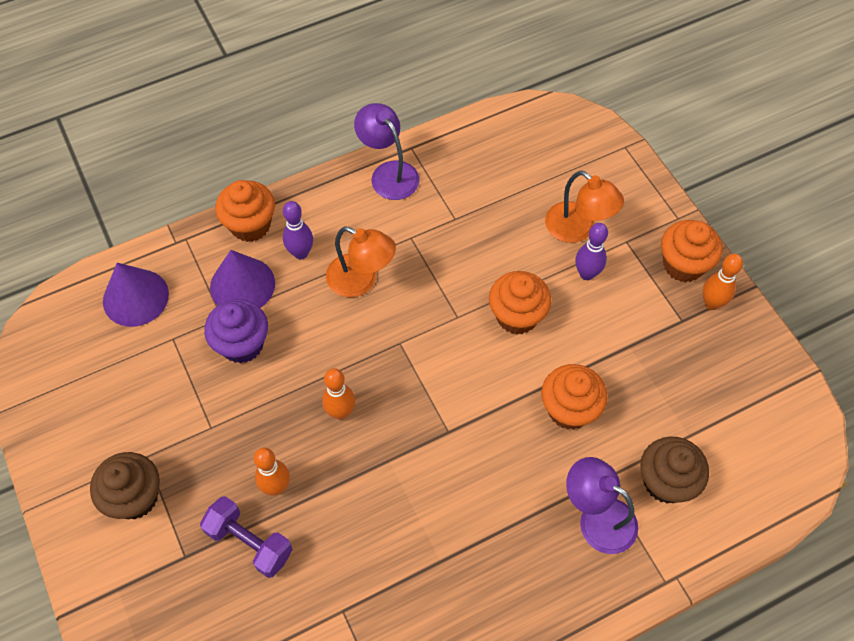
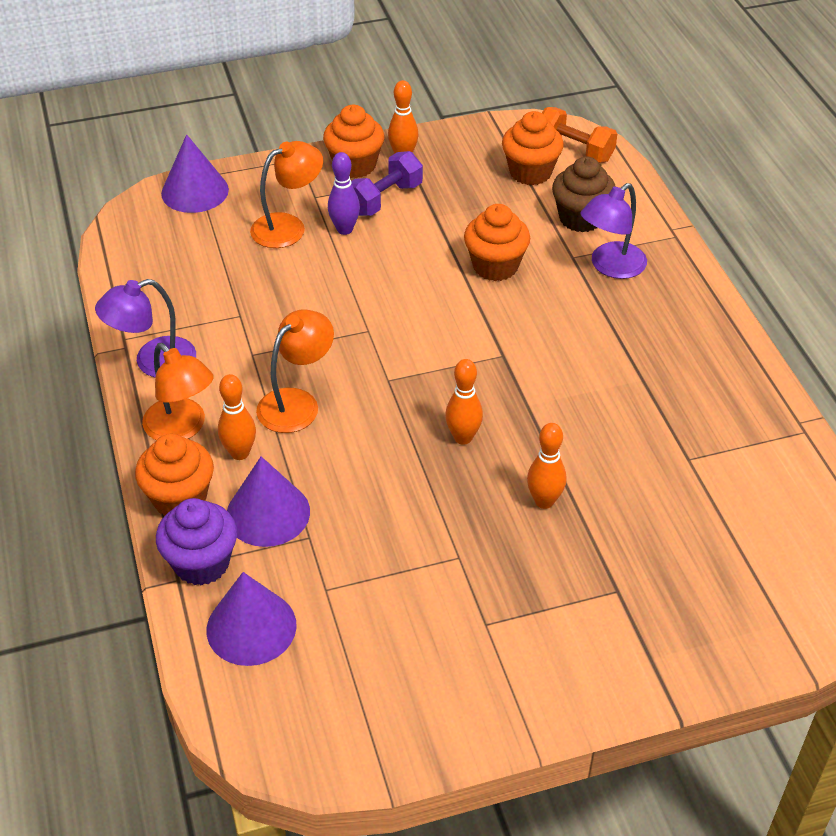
camera: 80 degrees left, 15 degrees down
brown cupcake [90,452,160,519] -> none
purple dumbbell [200,496,293,578] -> purple dumbbell moved to [351,151,423,216]
purple cupcake [204,299,268,364] -> purple cupcake moved to [156,498,237,586]
purple bowling pin [283,201,313,259] -> orange bowling pin [218,374,256,460]
orange cupcake [489,271,552,334] -> orange cupcake moved to [502,111,564,185]
none -> orange lamp [142,343,214,440]
none -> purple cone [161,134,229,213]
none -> orange dumbbell [542,107,617,163]

